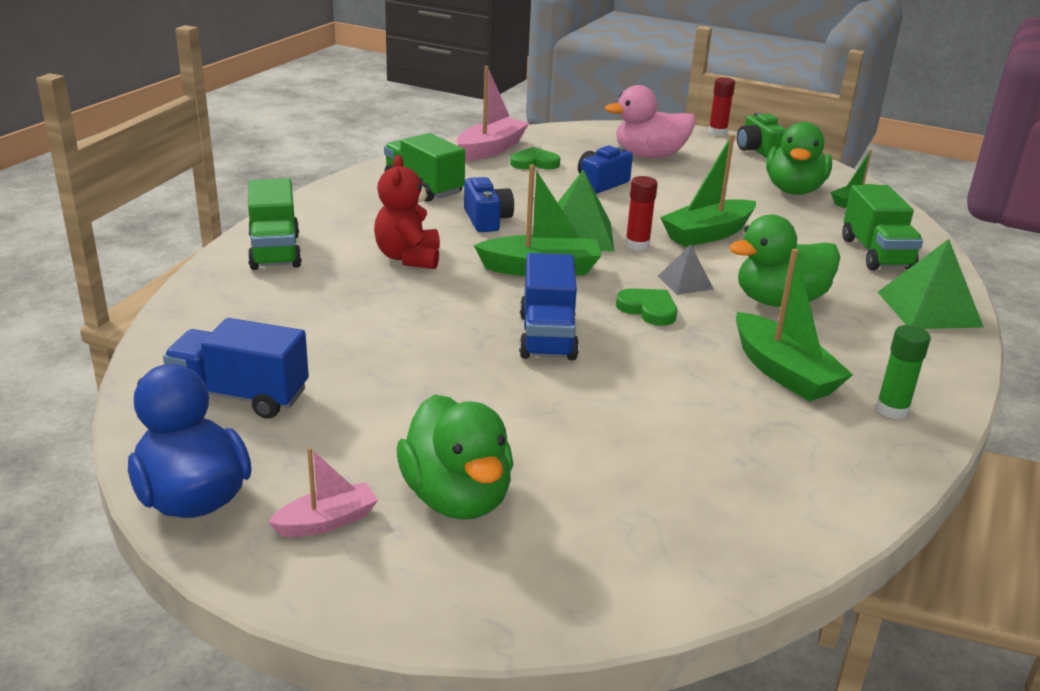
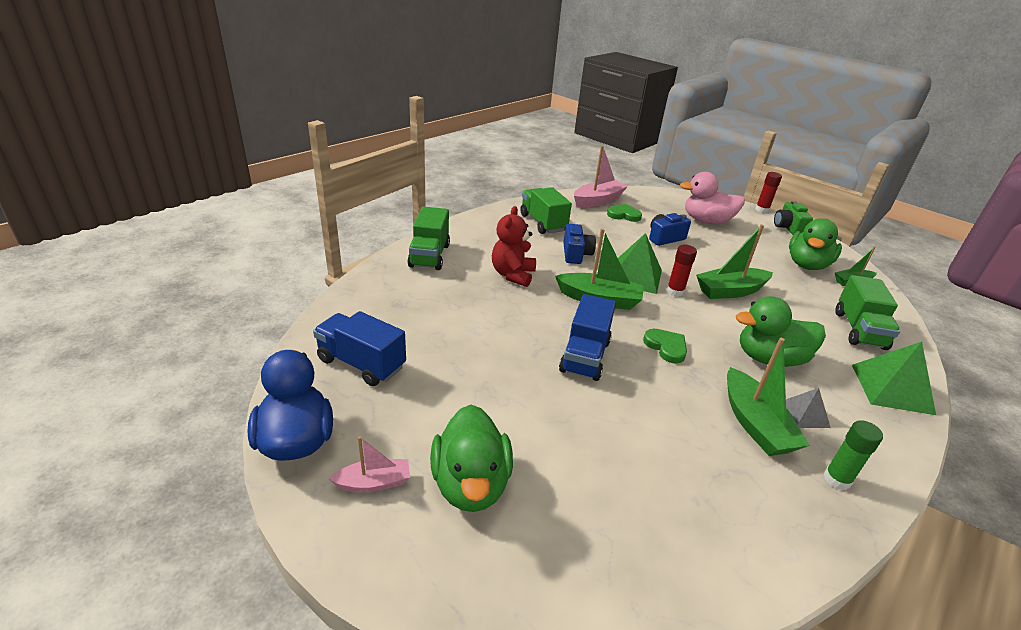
camera: 15 degrees right, 5 degrees up
grey pyramid [658,245,714,295] -> grey pyramid moved to [786,388,831,428]

